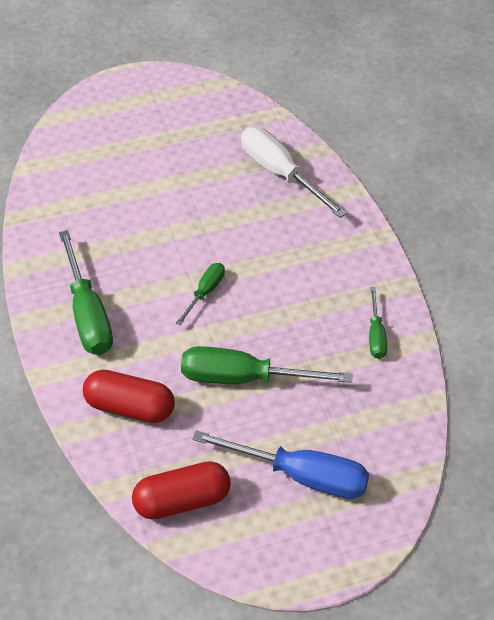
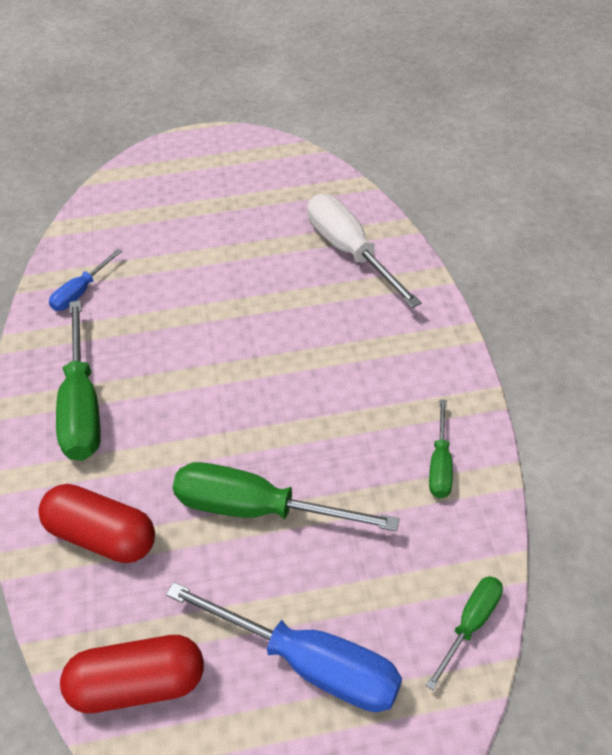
camera: 10 degrees right, 0 degrees up
green screwdriver [176,263,225,325] -> green screwdriver moved to [426,576,503,690]
none -> blue screwdriver [49,249,122,311]

